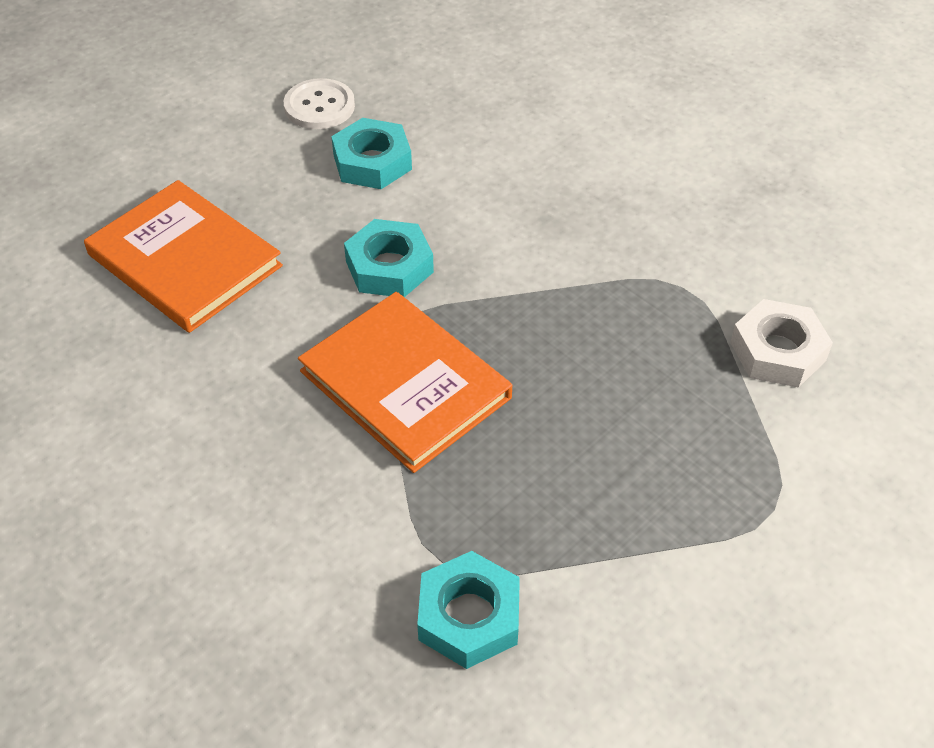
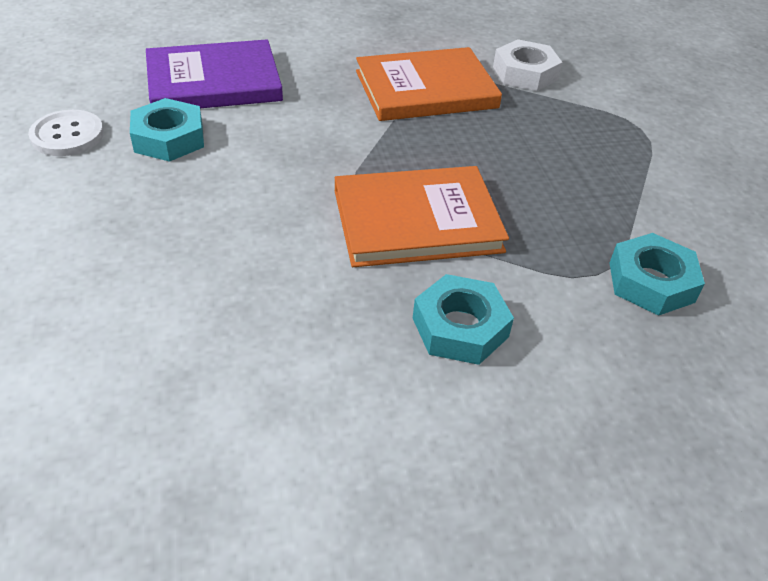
camera: 60 degrees left, 5 degrees down
orange book [84,180,283,333] -> orange book moved to [356,47,502,121]
turquoise nut [344,219,434,297] -> turquoise nut moved to [413,274,514,365]
none -> purple book [146,40,283,108]

